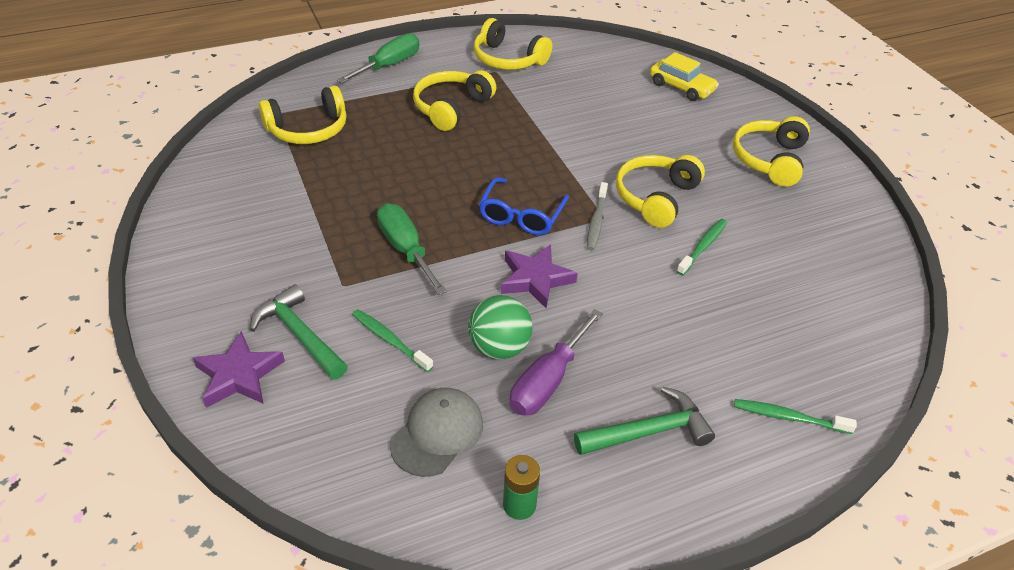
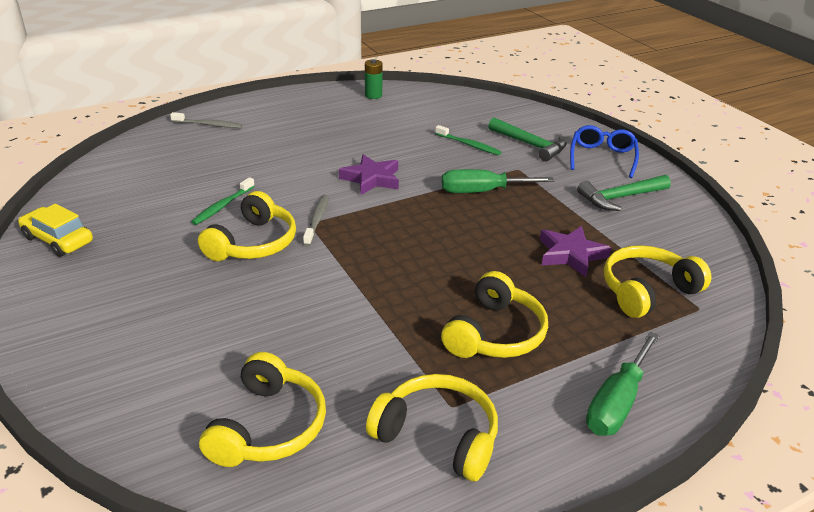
camera: 175 degrees right, 10 degrees down
purple star [193,331,285,408] -> purple star moved to [540,226,611,277]
green screwdriver [377,203,447,295] -> green screwdriver turned 120 degrees clockwise [442,169,554,193]
grey cap [390,388,483,477] -> none
green ball [468,295,532,359] -> none
blue glasses [479,178,569,235] -> blue glasses moved to [570,125,639,178]
purple screwdriver [510,309,603,416] -> none
green hammer [574,387,715,455] -> green hammer moved to [577,175,671,211]
yellow car [650,52,719,101] -> yellow car moved to [18,204,93,257]
yellow headphones [733,116,810,187] -> yellow headphones moved to [199,352,326,467]
green toothbrush [734,399,857,434] -> grey toothbrush [170,112,242,128]

